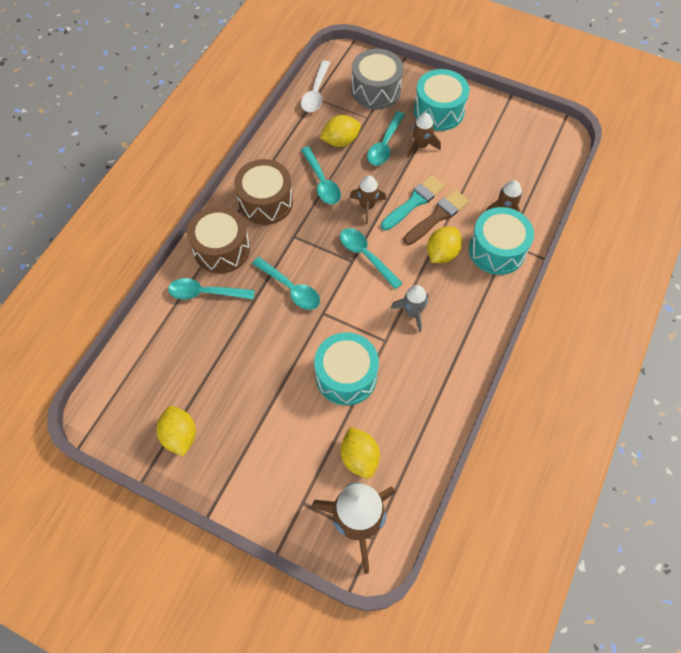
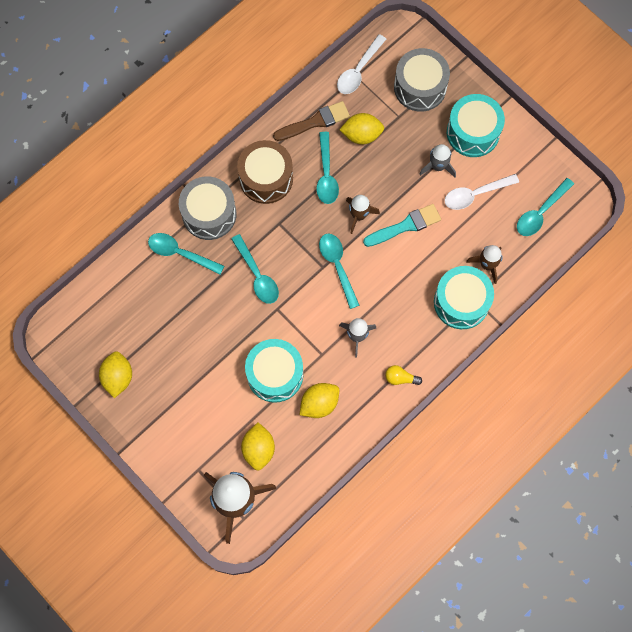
camera: 20 degrees right, 10 degrees up
brown drum [187,206,250,274] -> grey drum [179,176,237,240]
turquoise spoon [367,111,405,166] -> turquoise spoon moved to [517,178,574,236]
brown brush [403,190,469,245] -> brown brush moved to [273,101,350,141]
brown rocket [407,113,441,158] -> grey rocket [419,144,456,177]
yellow lemon [427,227,462,263] -> yellow lemon moved to [300,383,339,418]
none -> yellow light bulb [385,365,422,385]
none -> white spoon [444,174,519,210]

